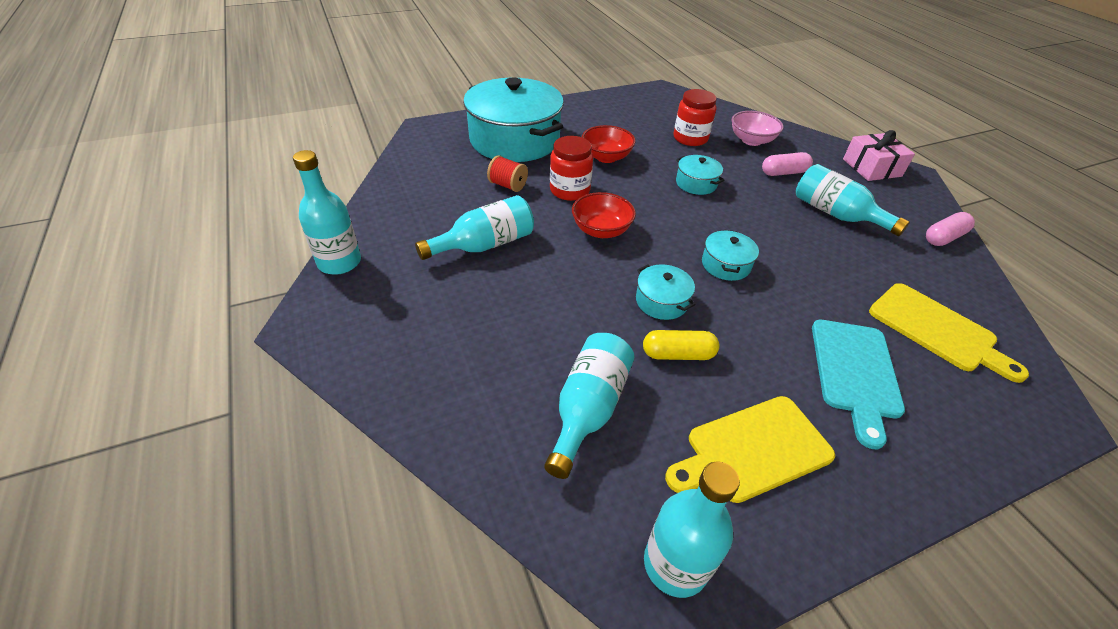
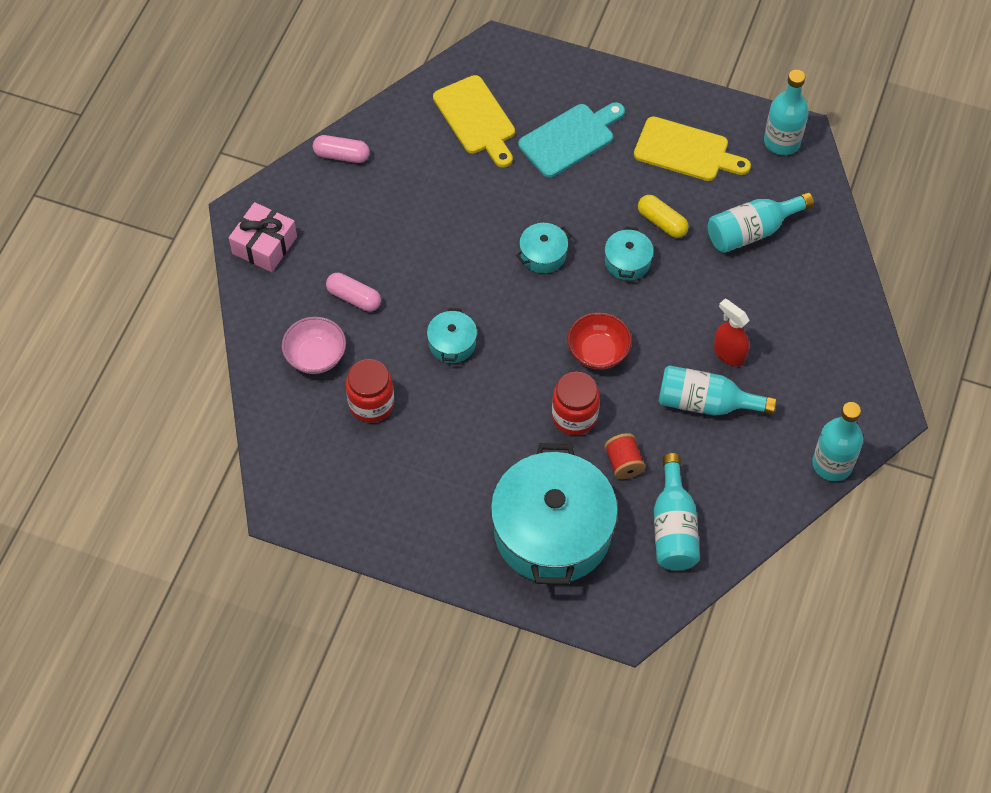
camera: 135 degrees left, 15 degrees up
red bowl [582,125,636,163] -> none
turquoise bottle [796,164,910,236] -> turquoise bottle moved to [654,453,700,570]
yellow cutting board [869,283,1029,383] -> yellow cutting board turned 150 degrees clockwise [433,75,515,167]
none -> red spray bottle [714,298,749,366]

